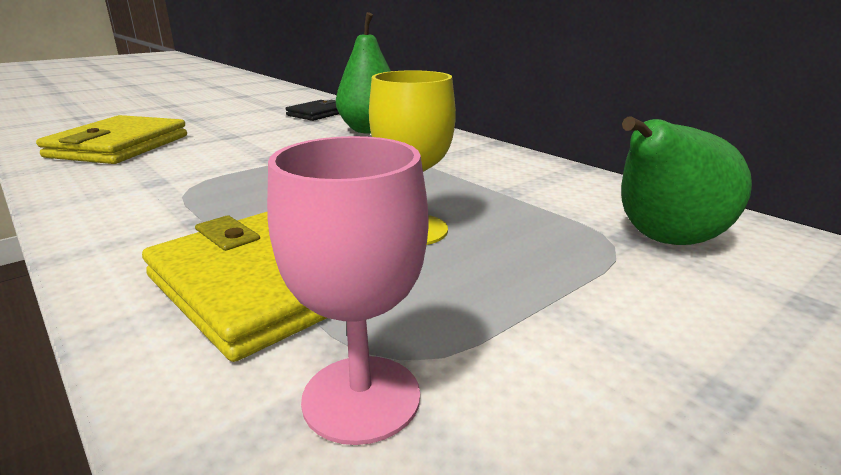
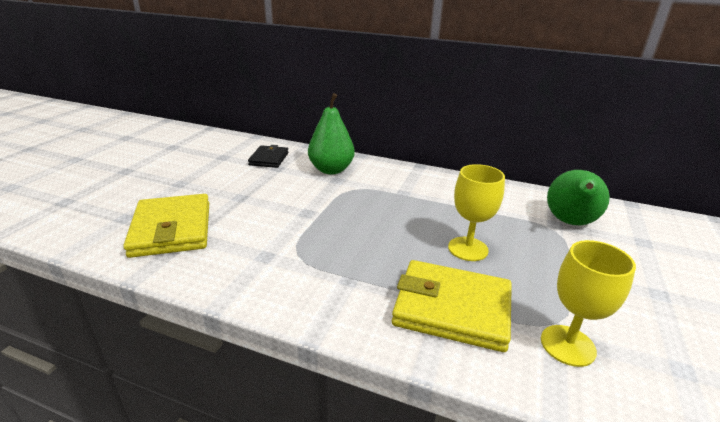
camera: 30 degrees left, 5 degrees up
pink goblet [267,136,428,445] -> yellow goblet [541,240,636,367]

